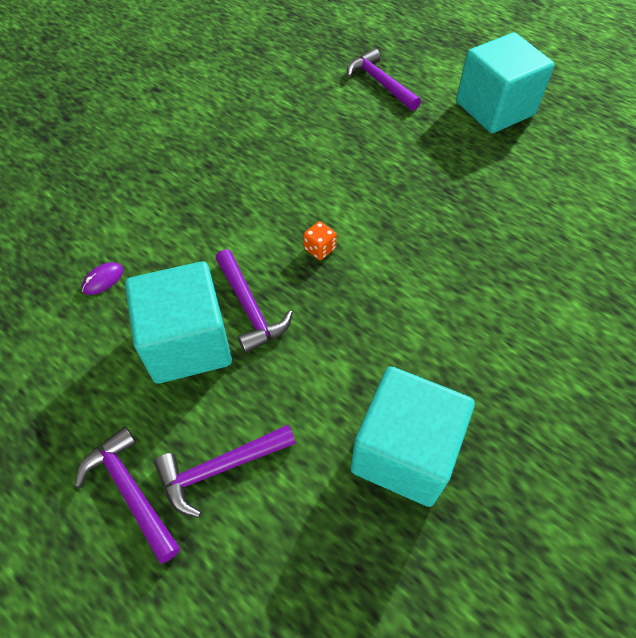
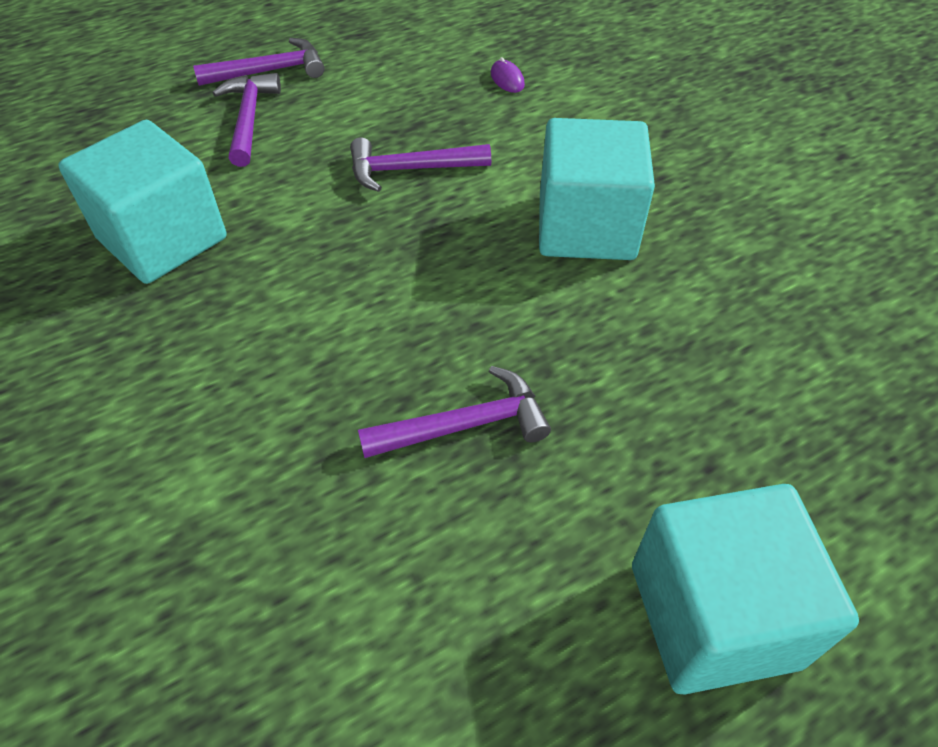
camera: 110 degrees right, 5 degrees down
turquoise cube [125,261,232,384] -> turquoise cube moved to [539,118,655,260]
orange dice [303,221,337,260] -> none
purple hammer [347,48,421,111] -> purple hammer moved to [358,366,551,458]

